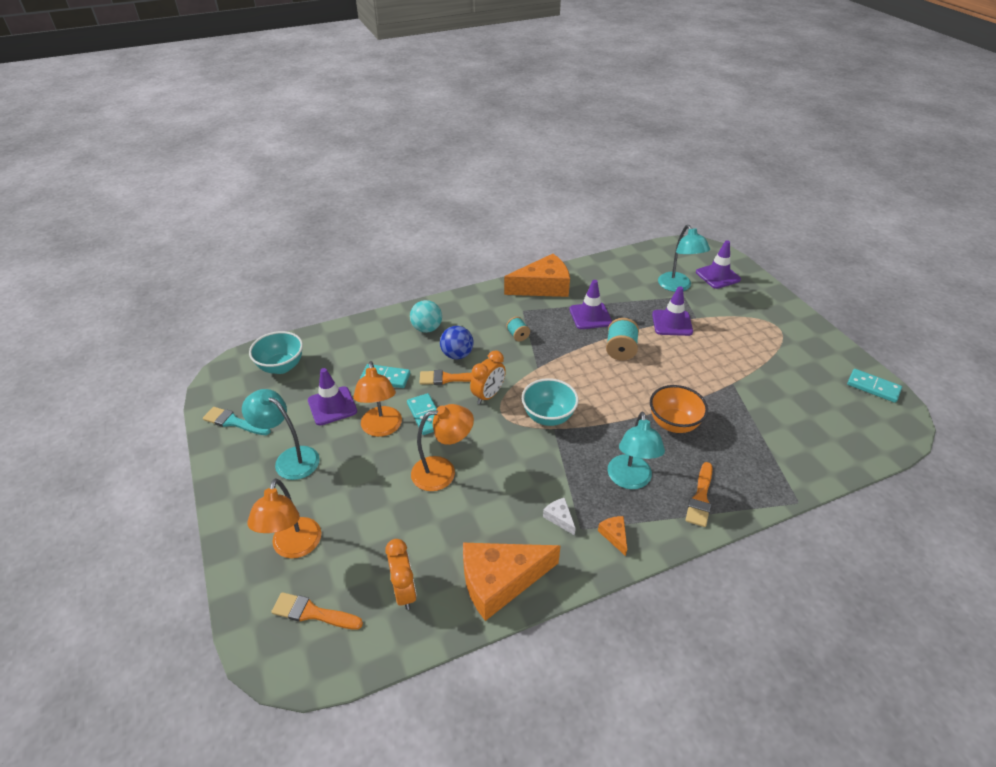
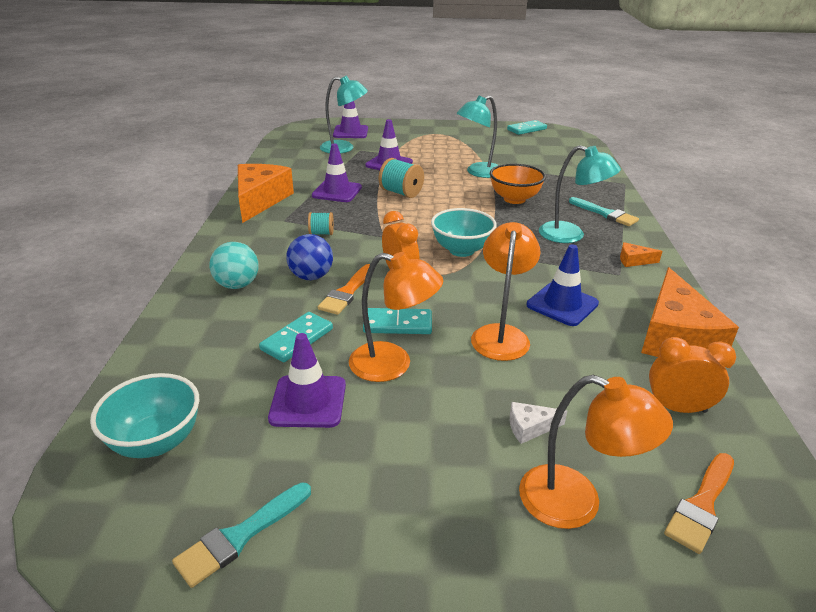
camera: 65 degrees left, 10 degrees down
turquoise lamp [242,389,320,480] -> turquoise lamp moved to [456,95,498,178]
white cheese [543,498,576,535] -> white cheese moved to [510,402,567,444]
orange brush [686,462,713,527] -> turquoise brush [569,197,639,226]
none -> blue traffic cone [527,244,599,326]

